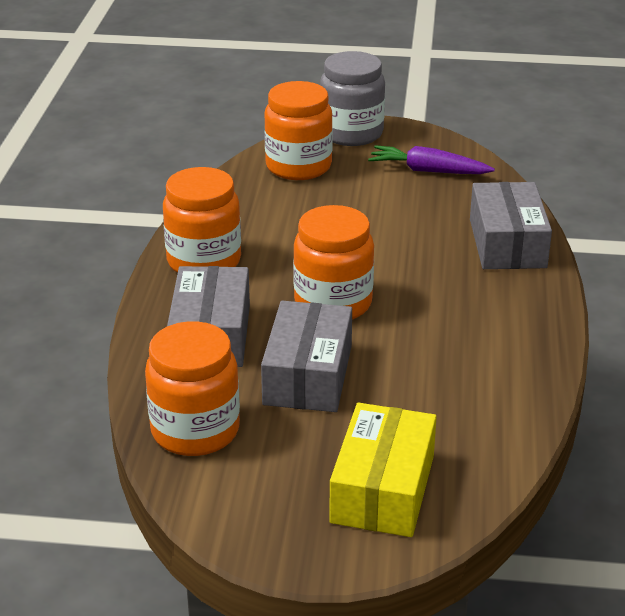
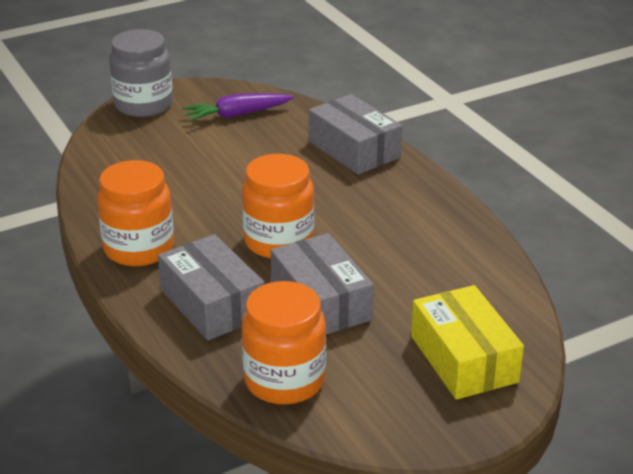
camera: 35 degrees left, 0 degrees up
orange jar [264,81,333,180] -> none

